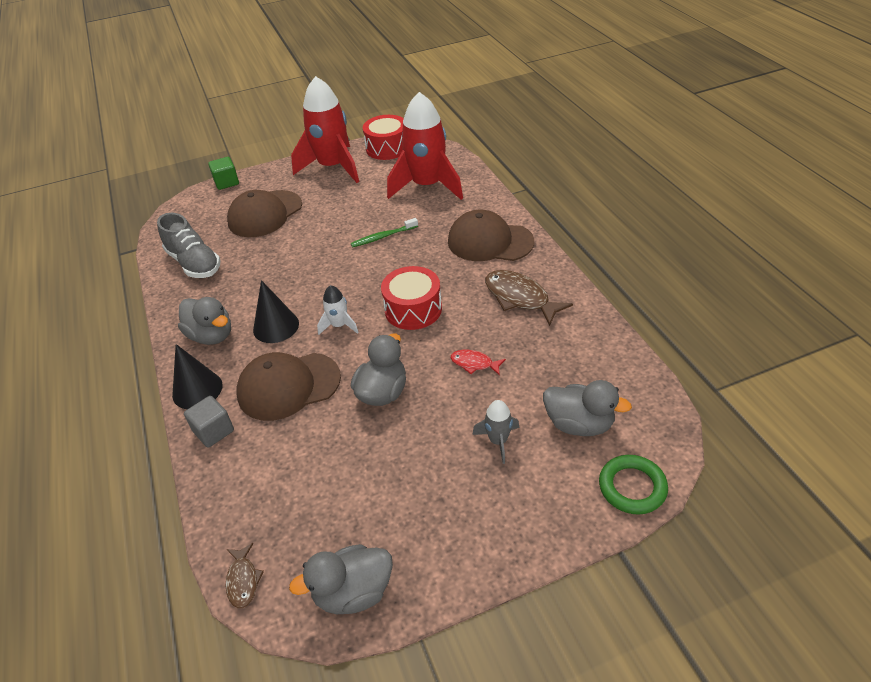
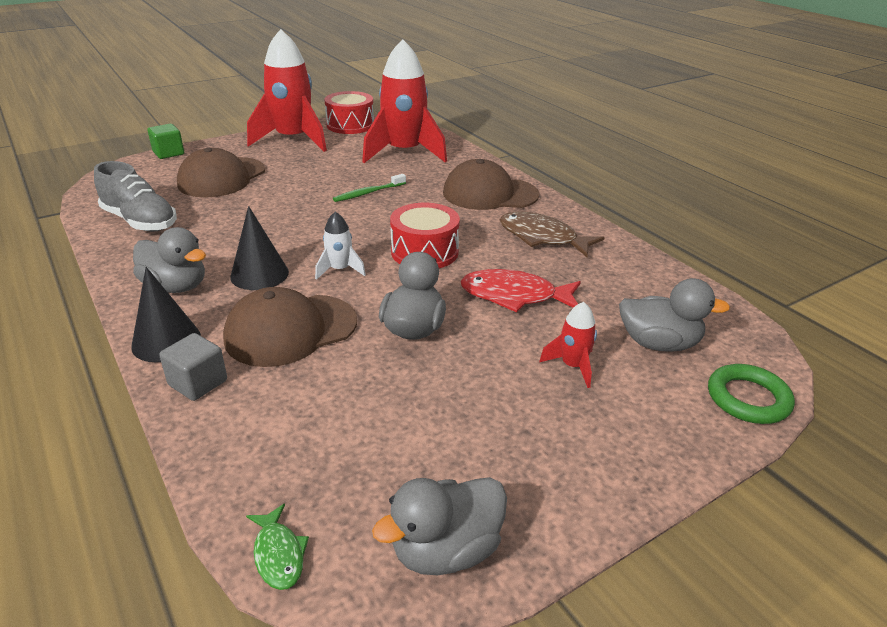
camera: 15 degrees left, 10 degrees down
brown fish [226,543,264,608] -> green fish [246,503,309,590]
red fish [451,350,506,376] -> red fish [461,269,581,312], size x1.86
grey rocket [472,400,519,464] -> red rocket [539,302,597,388]

